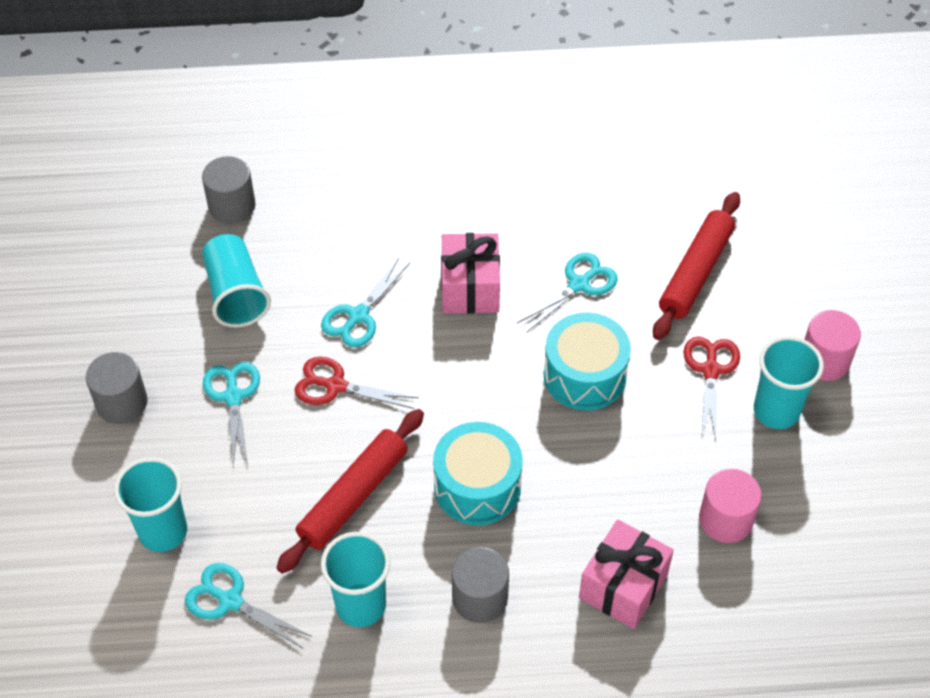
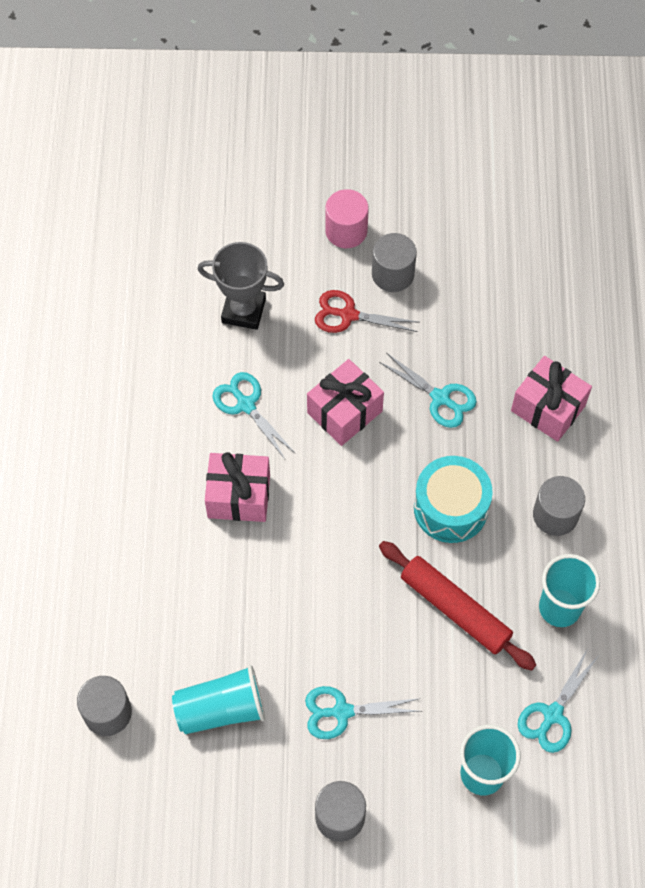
camera: 85 degrees left, 10 degrees up
red scissors [295,357,419,409] -> none
turquoise scissors [321,258,410,348] -> turquoise scissors moved to [379,353,477,428]
turquoise drum [544,312,631,411] -> pink gift [307,359,384,446]
red rolling pin [653,192,740,340] -> grey trophy [197,242,284,330]
pink cylinder [699,469,762,543] -> none
turquoise cup [754,336,824,429] -> grey cylinder [372,233,417,292]

